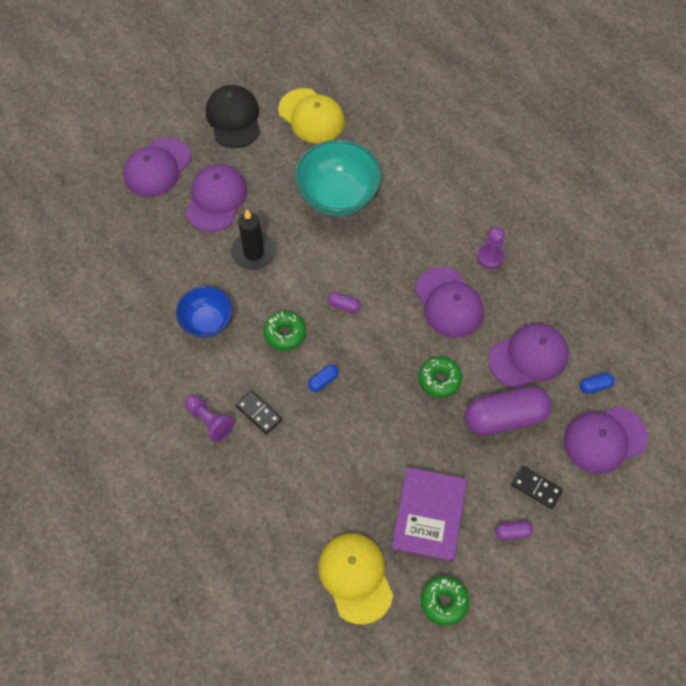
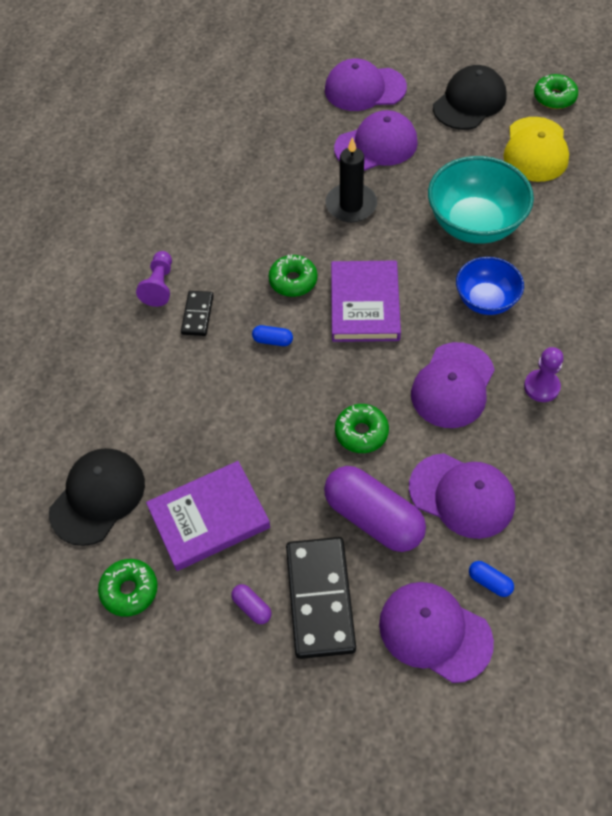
camera: 55 degrees right, 5 degrees down
blue bowl [176,286,233,338] -> blue bowl moved to [456,257,524,315]
yellow cap [318,533,393,625] -> black cap [49,448,145,546]
purple capsule [328,292,360,313] -> purple book [331,260,401,342]
black domino [511,466,563,509] -> black domino [286,537,356,659], size x1.94
none -> green donut [534,74,578,109]

